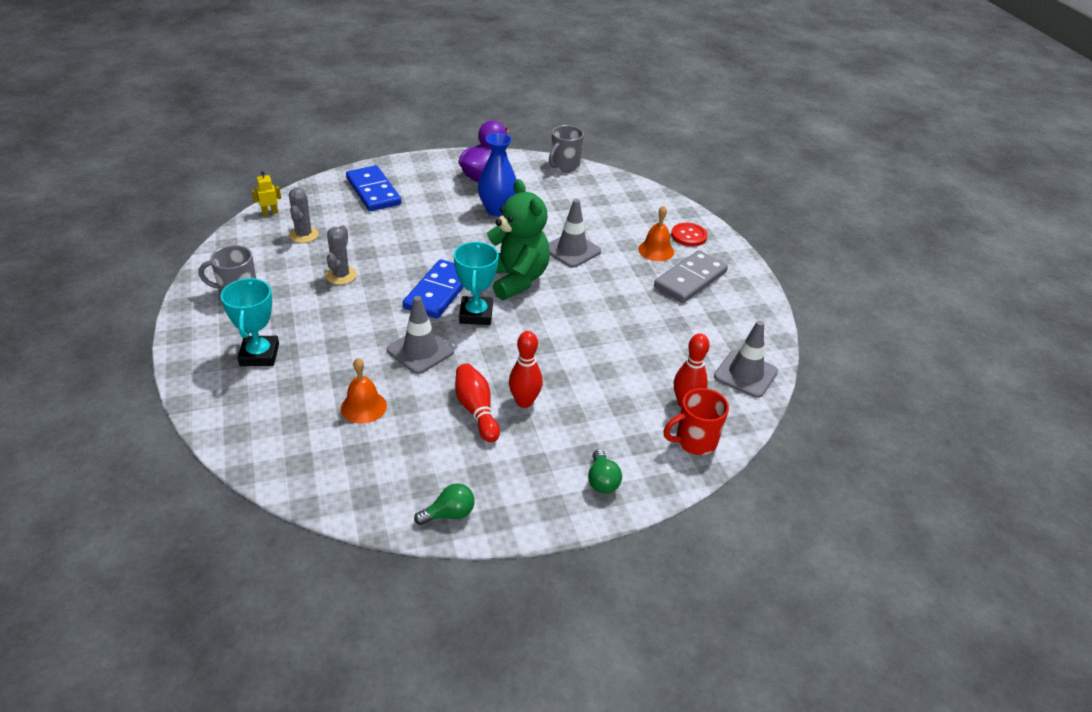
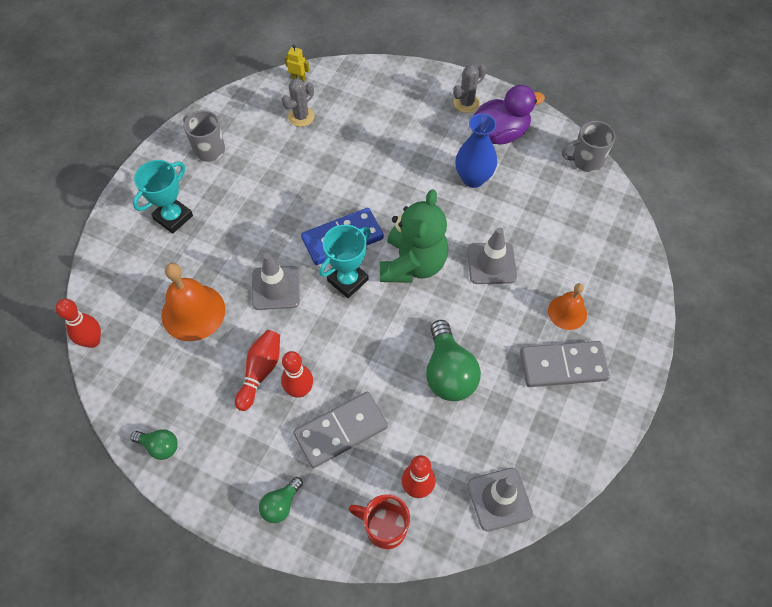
camera: 45 degrees right, 20 degrees up
grey cactus [326,225,357,285] -> grey cactus moved to [453,64,486,113]
orange bell [341,358,387,424] -> orange bell [161,263,226,341], size x1.63
blue domino [346,165,402,211] -> none
red button [671,223,708,247] -> none
none -> red bowling pin [56,299,101,348]
none -> grey domino [293,392,388,468]
none -> green light bulb [426,320,481,401]

